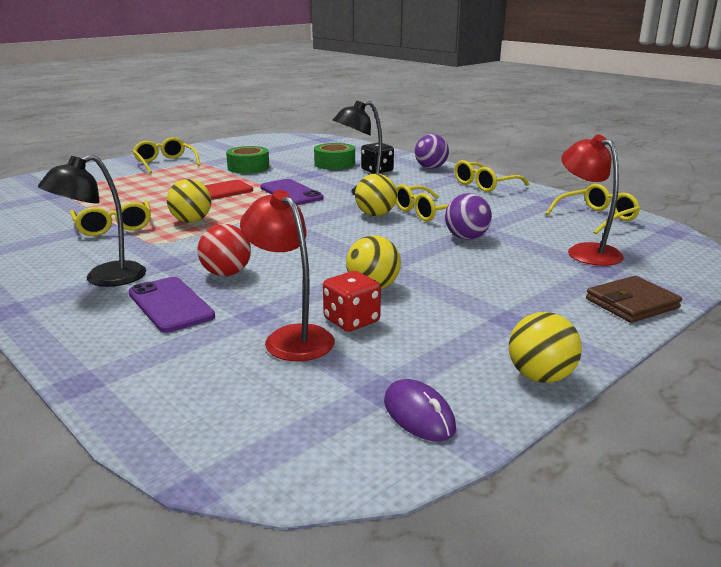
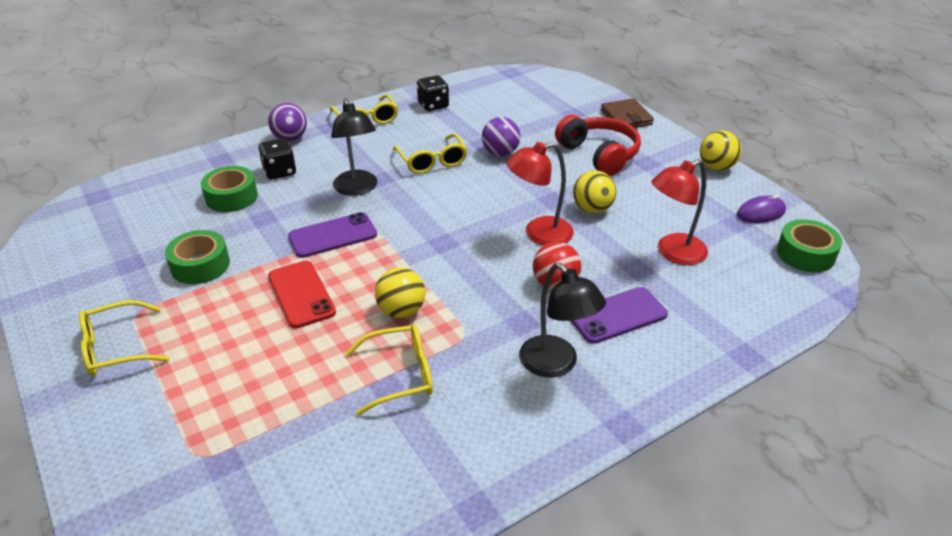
camera: 80 degrees left, 15 degrees up
red dice [323,271,381,332] -> none
yellow ball [355,174,397,216] -> none
yellow glasses [546,184,640,234] -> none
red lamp [561,135,624,266] -> red lamp moved to [506,142,574,245]
none -> black dice [417,75,449,111]
none -> red headphones [555,115,641,176]
none -> green tape [777,219,842,272]

